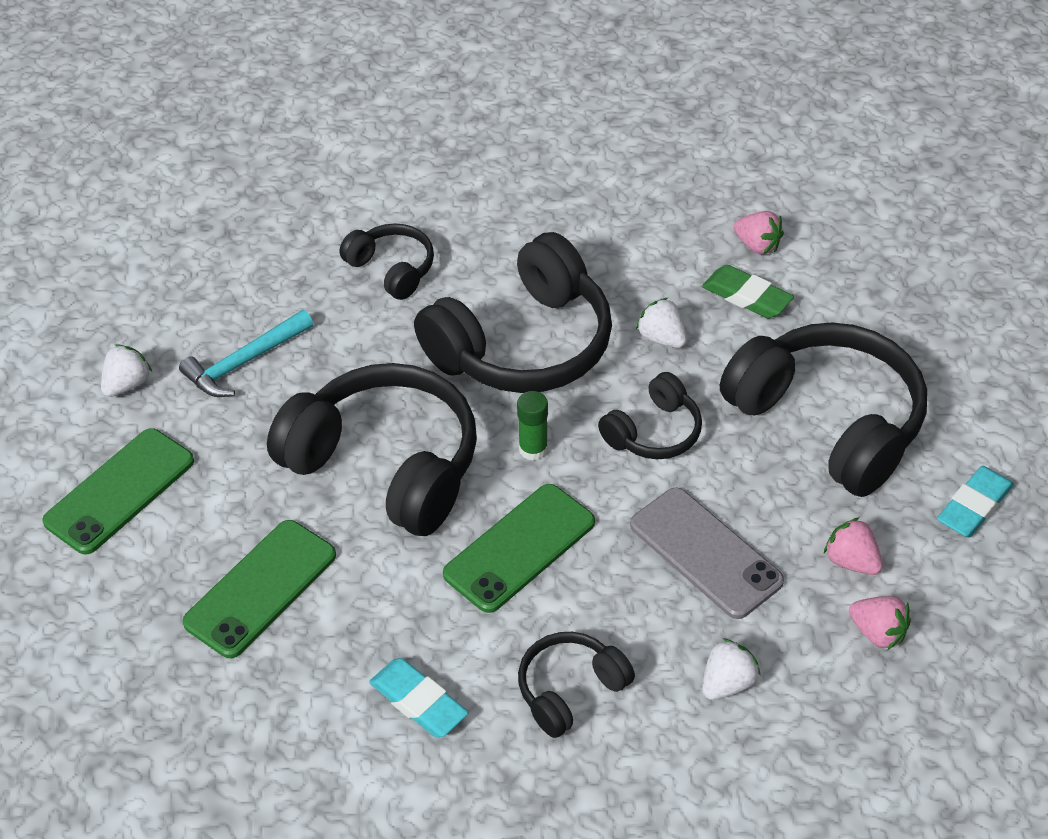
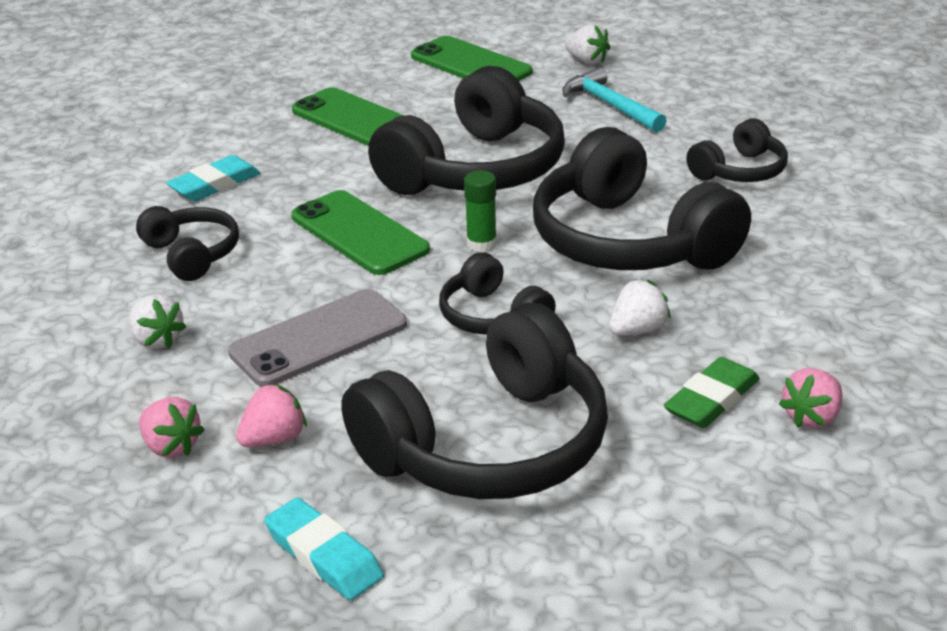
camera: 95 degrees right, 15 degrees down
pink strawberry [849,596,911,650] -> pink strawberry turned 90 degrees counterclockwise [139,397,204,458]

